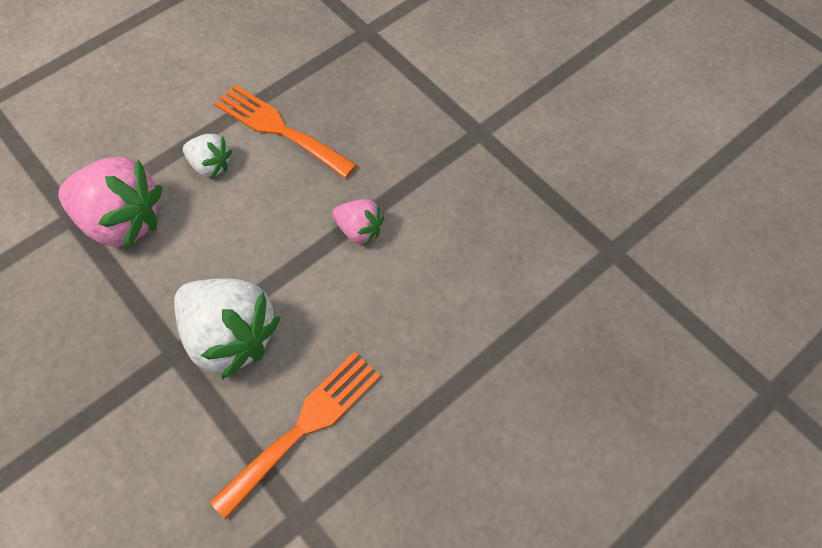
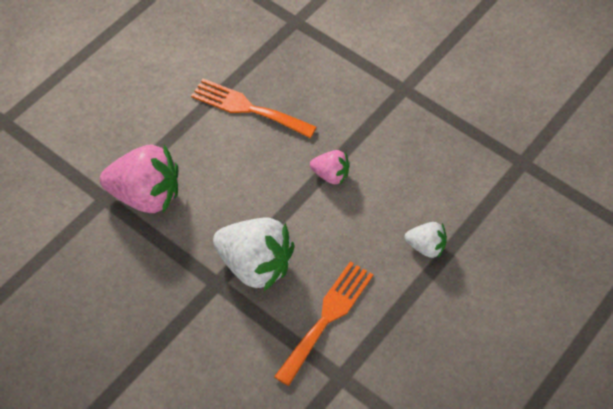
camera: 10 degrees left, 5 degrees down
white strawberry [183,134,232,178] -> white strawberry moved to [405,222,447,258]

